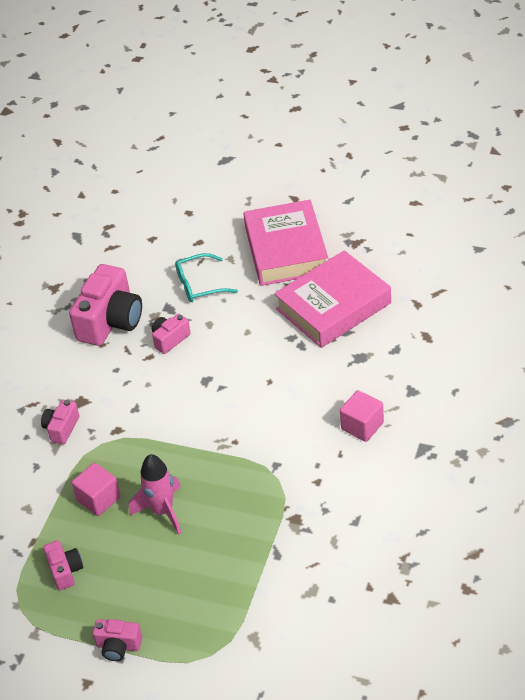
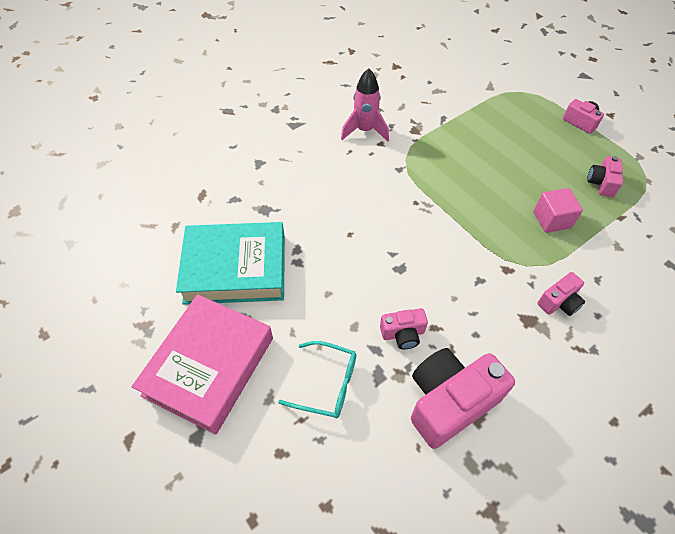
camera: 150 degrees left, 10 degrees up
pink rocket [129,454,181,535] -> pink rocket moved to [341,68,389,142]
pink book [274,250,391,348] -> turquoise book [176,222,285,305]
pink cube [340,390,384,442] -> none

